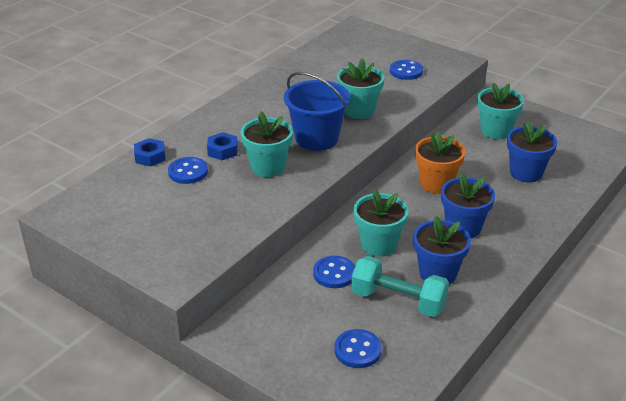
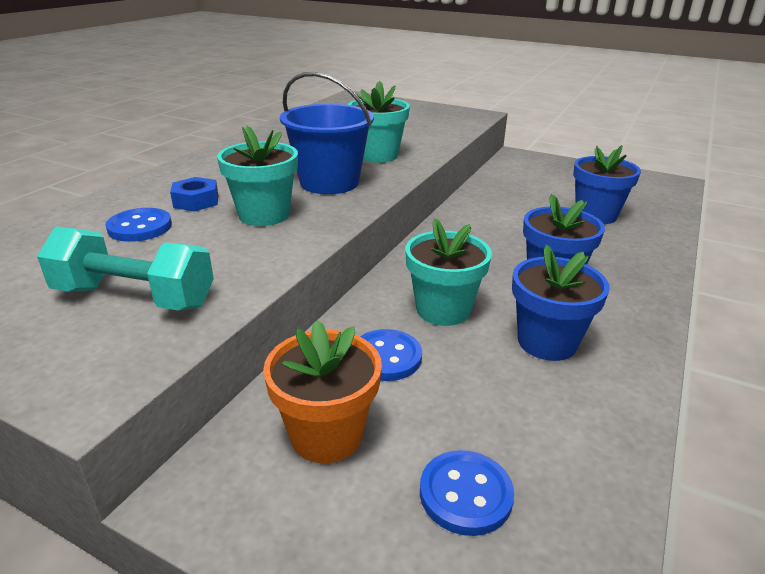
camera: 10 degrees left, 5 degrees down
blue nut [134,138,165,167] -> none
turquoise dumbbell [351,256,449,317] -> turquoise dumbbell moved to [37,227,214,310]
blue button [390,60,423,80] -> none
orange flower pot [415,131,465,194] -> orange flower pot moved to [263,320,382,463]
turquoise flower pot [477,83,524,140] -> none

